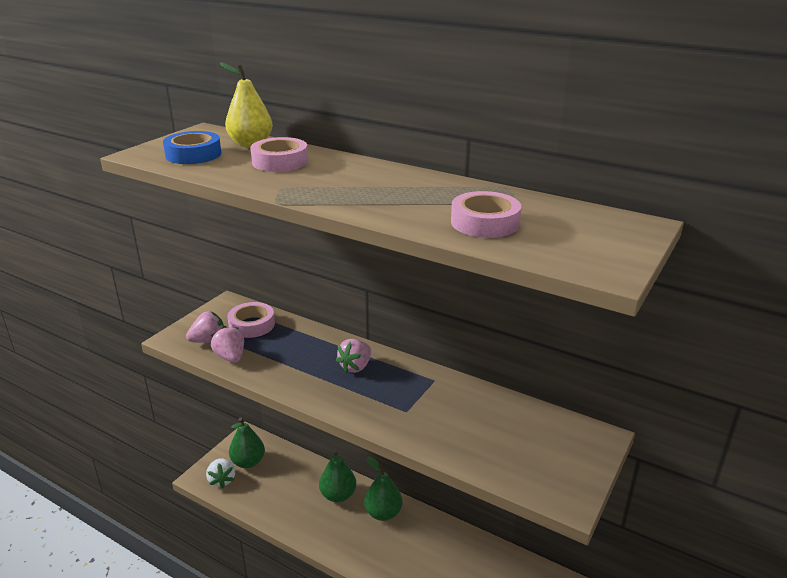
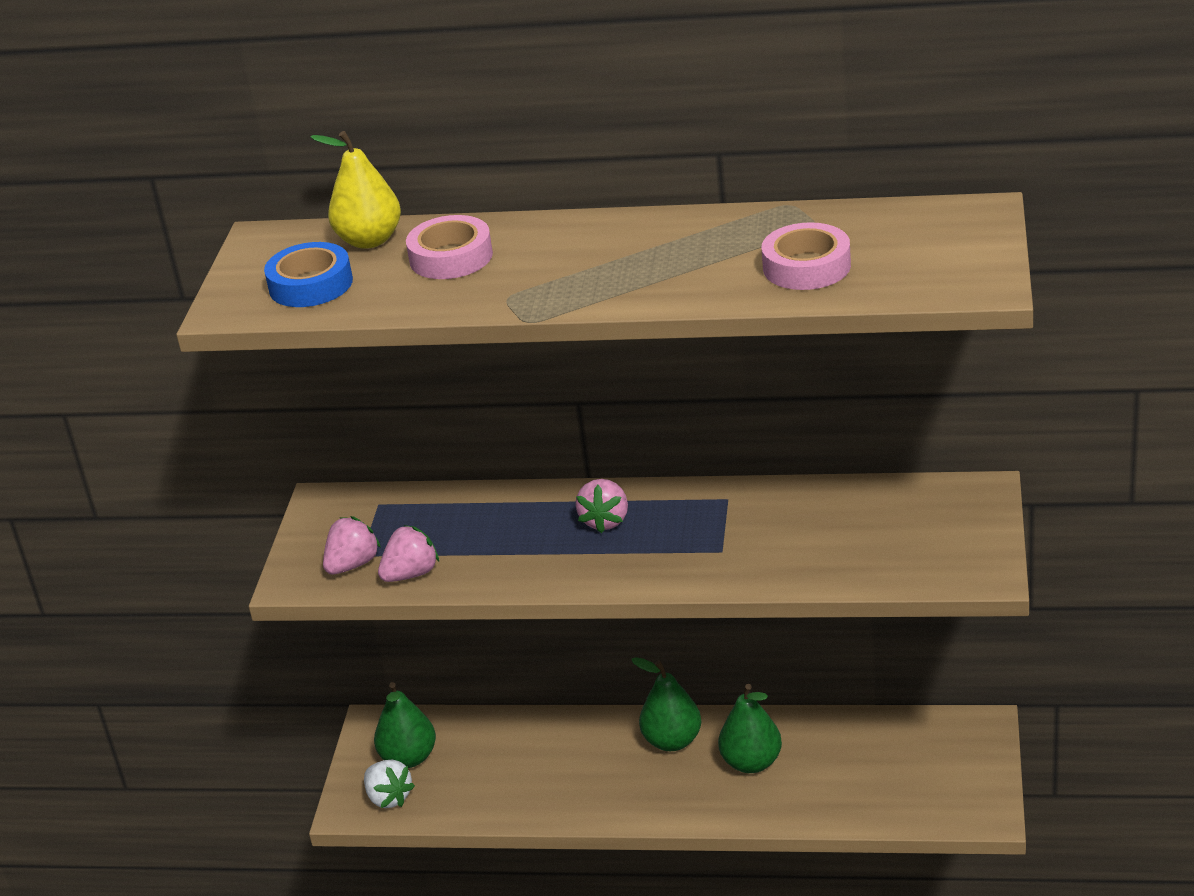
camera: 20 degrees left, 5 degrees up
pink strawberry [211,326,244,363] -> pink strawberry turned 105 degrees clockwise [378,525,439,582]
pink tape [227,302,275,338] -> none
green pear [319,450,356,502] -> green pear moved to [718,684,782,773]

